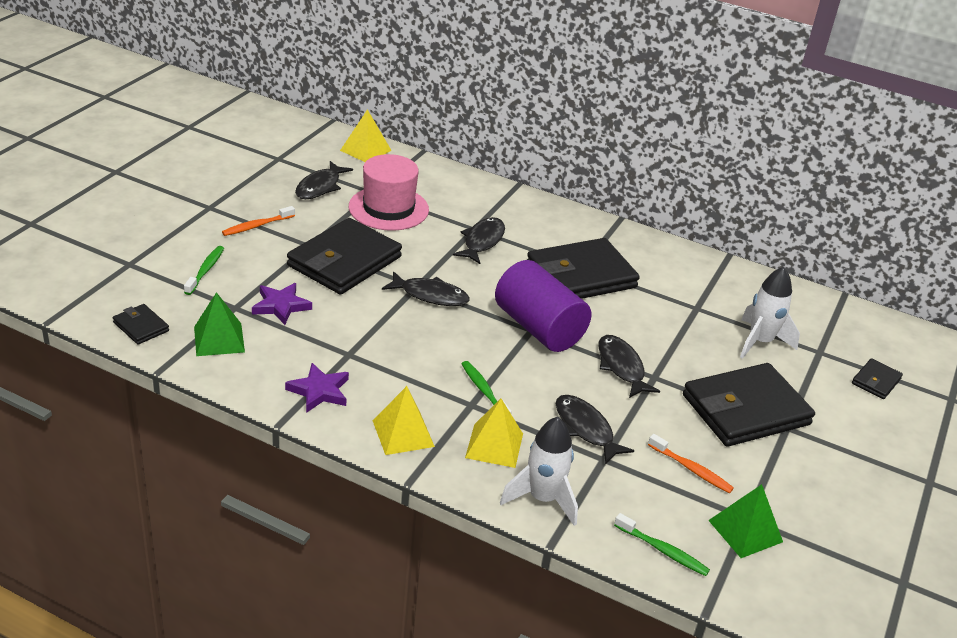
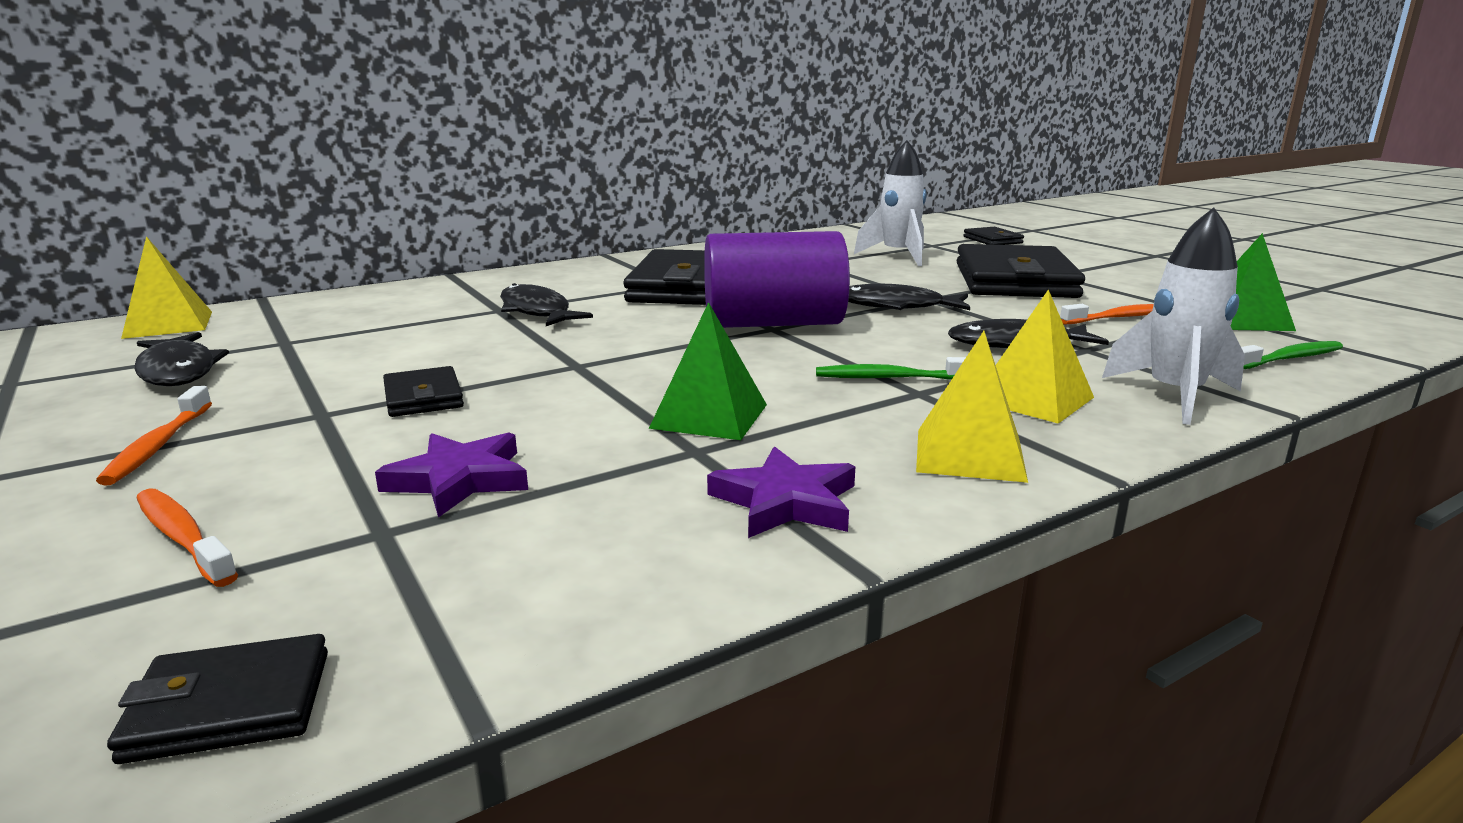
camera: 55 degrees left, 15 degrees down
green toothbrush [184,246,224,295] -> orange toothbrush [136,488,238,587]
green pyramid [194,292,245,356] -> green pyramid moved to [649,302,767,440]
black wallet [287,218,402,295] -> black wallet [383,366,464,417], size x0.45
pink hat [349,154,429,231] -> none
black fish [382,271,470,306] -> none

